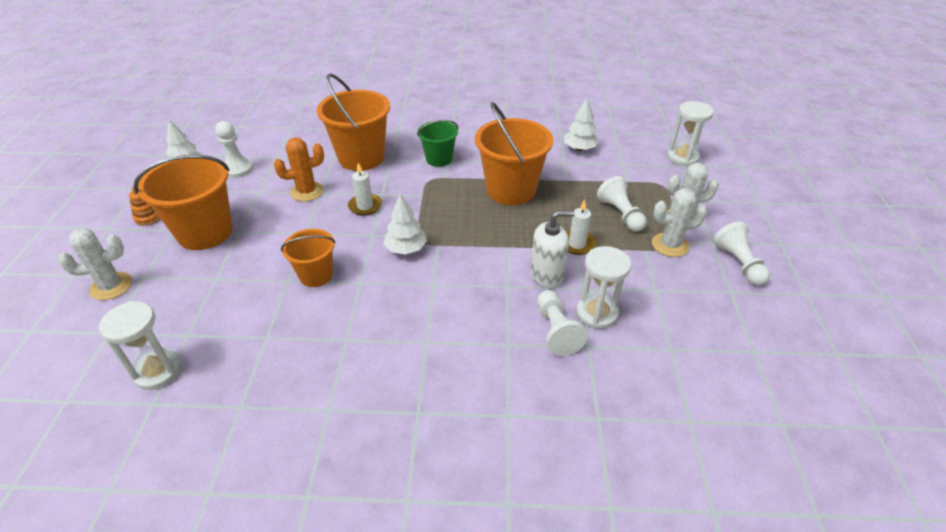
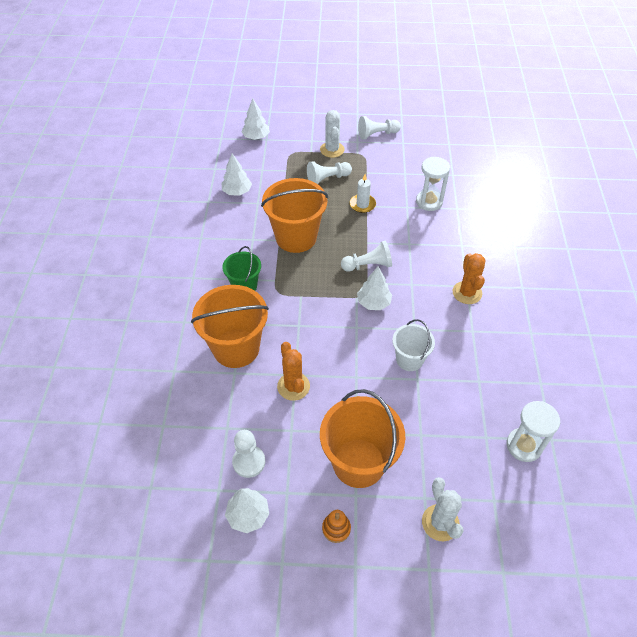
camera: 90 degrees left, 10 degrees up
orange bucket [281,229,336,287] -> white bucket [392,319,435,371]
white candle [348,163,382,216] -> none
white soap dispenser [531,211,575,288] -> none
white pawn [537,290,588,356] -> white pawn moved to [341,241,392,272]
white cactus [652,188,708,257] -> none
white hourglass [667,101,714,167] -> white tree [241,98,270,140]
none -> orange cactus [452,253,485,304]

